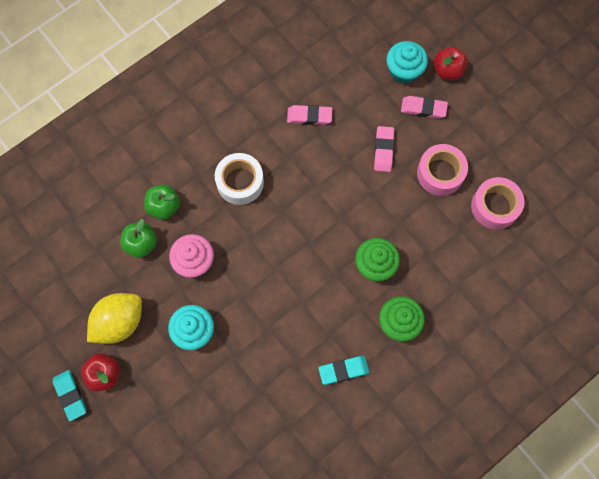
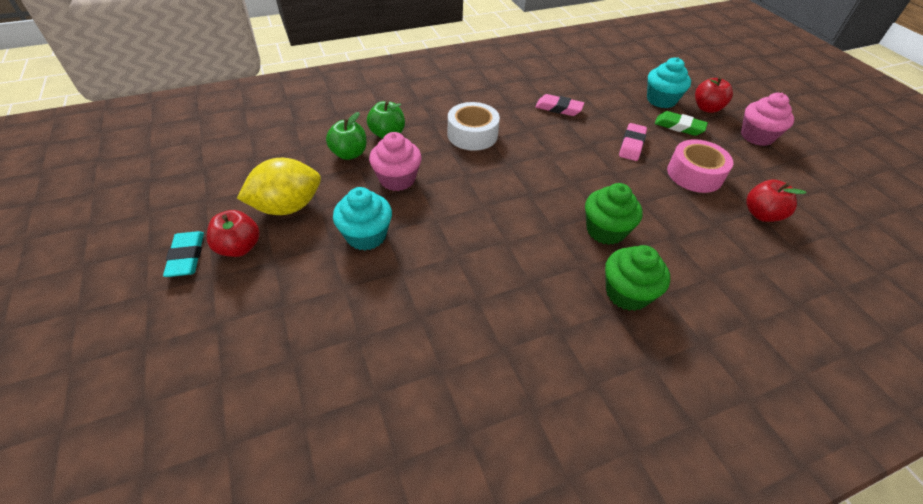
camera: 15 degrees right, 25 degrees down
turquoise eraser [318,356,369,385] -> none
pink eraser [401,96,448,119] -> green eraser [655,111,708,136]
pink tape [471,177,525,229] -> red apple [746,180,807,222]
none -> pink cupcake [741,93,794,146]

